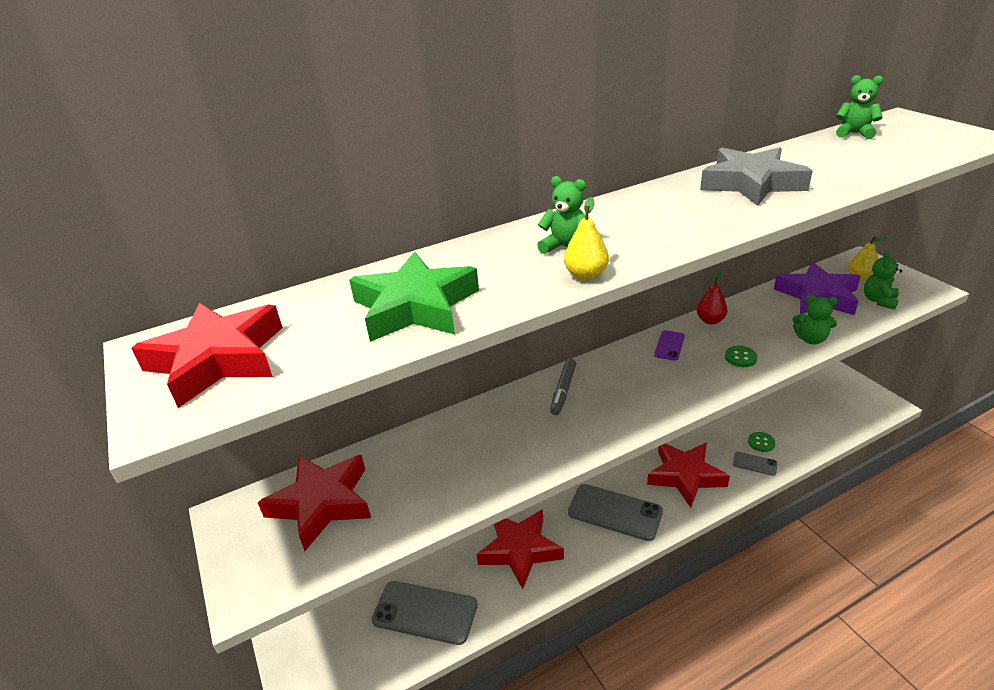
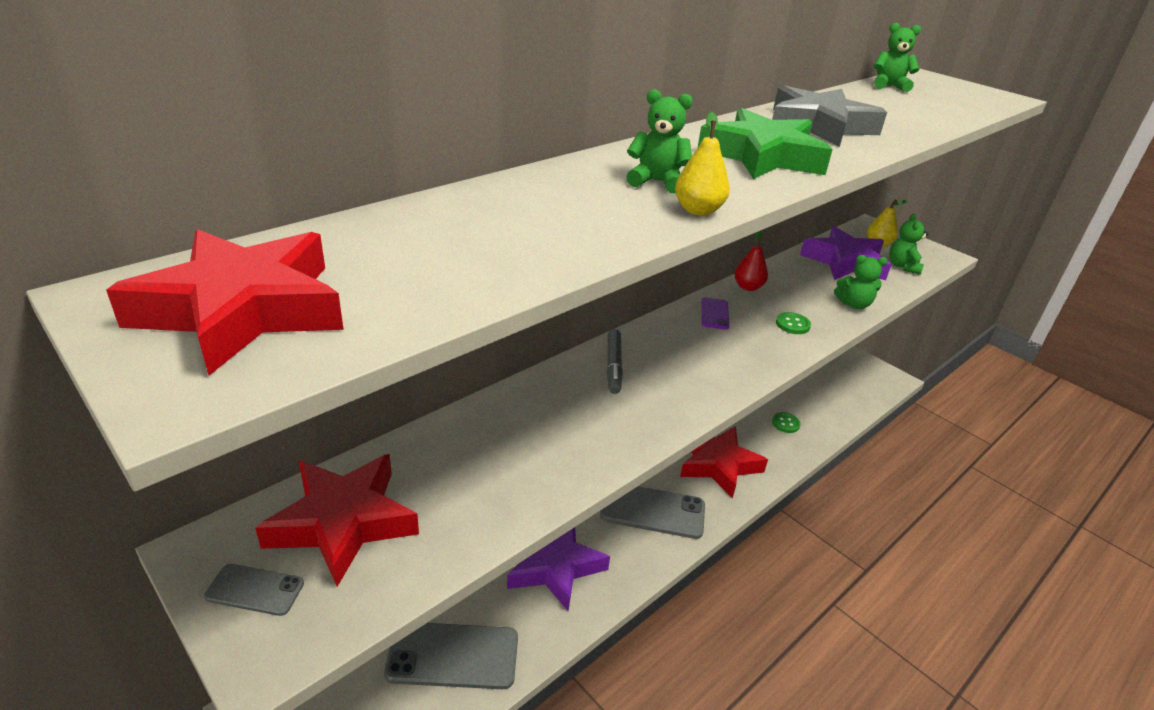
camera: 20 degrees left, 0 degrees up
green star [349,252,479,342] -> green star moved to [697,108,833,179]
red star [477,509,564,589] -> purple star [507,527,610,611]
grey phone [733,452,778,476] -> grey phone moved to [204,564,304,616]

